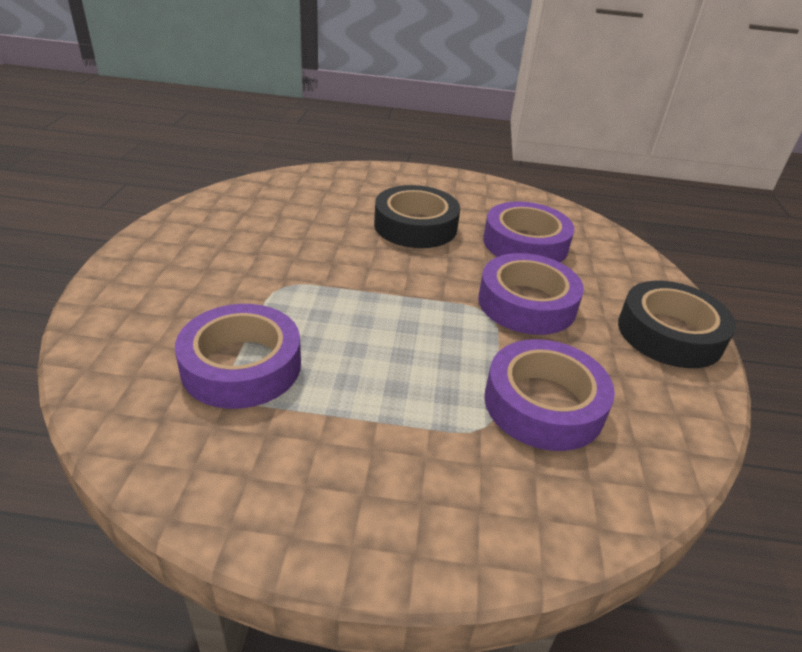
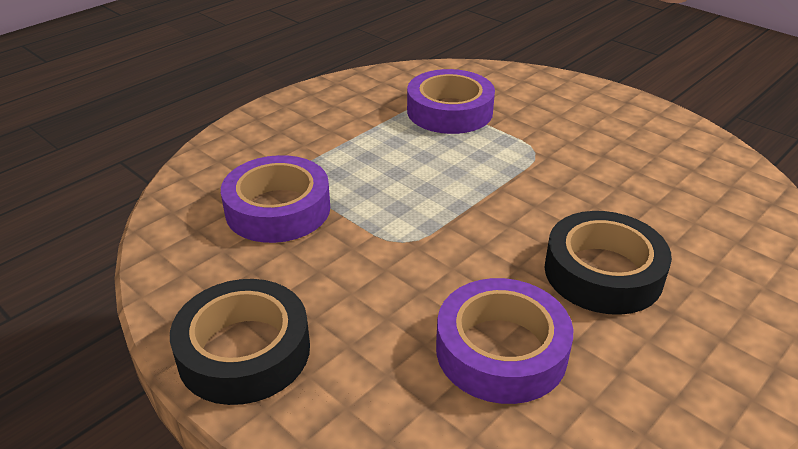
camera: 130 degrees right, 0 degrees up
purple tape [478,253,584,335] -> none

